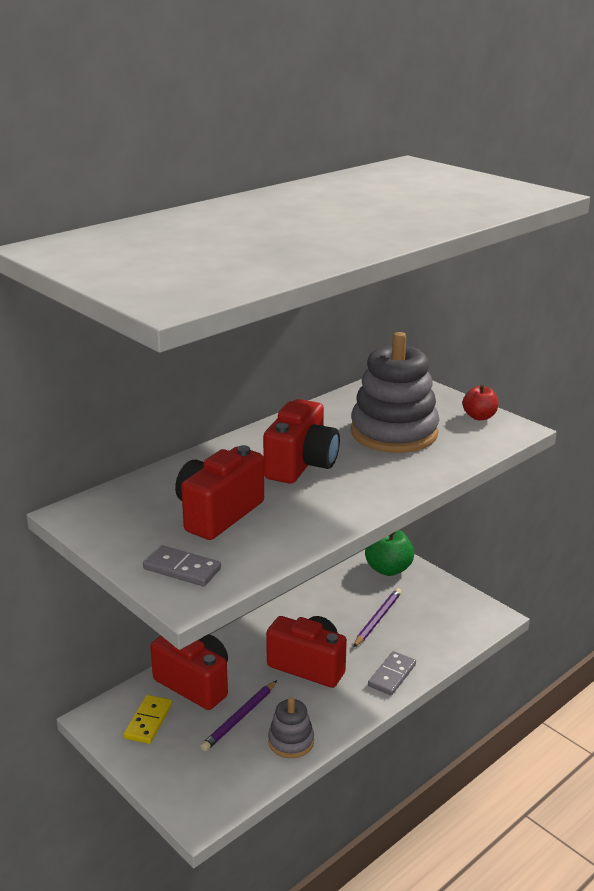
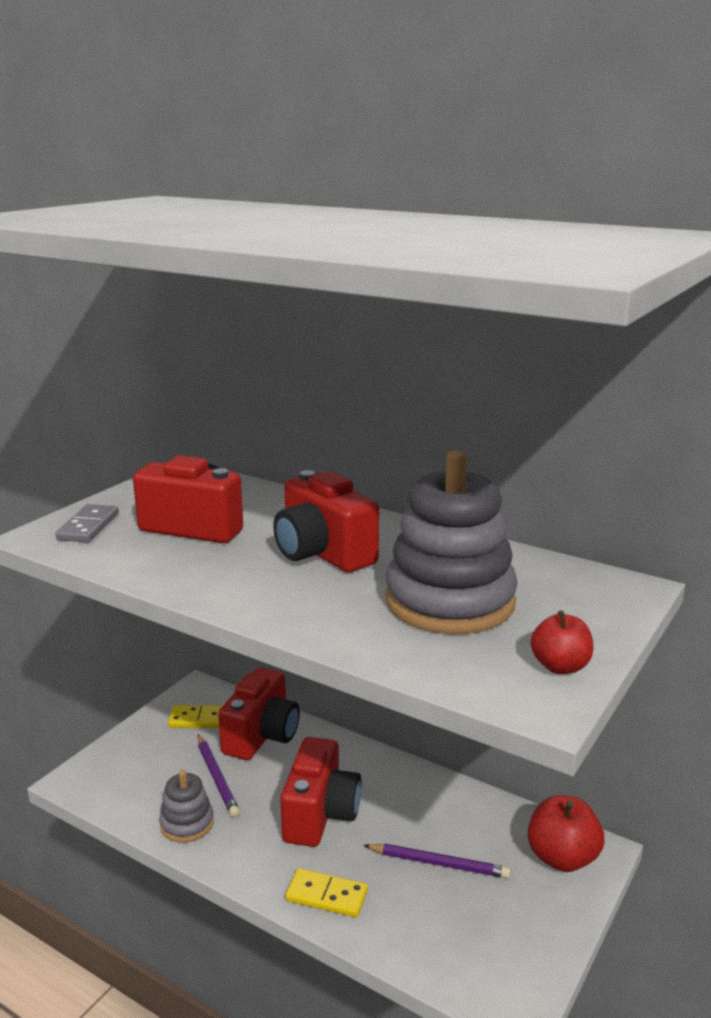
camera: 75 degrees right, 5 degrees down
purple pencil [200,680,277,751] -> purple pencil turned 135 degrees counterclockwise [198,735,240,817]
red camera [263,399,340,484] -> red camera turned 45 degrees clockwise [273,470,379,573]
green apple [365,530,414,576] -> red apple [528,795,604,872]
grey domino [368,651,416,695] -> yellow domino [285,868,368,917]

